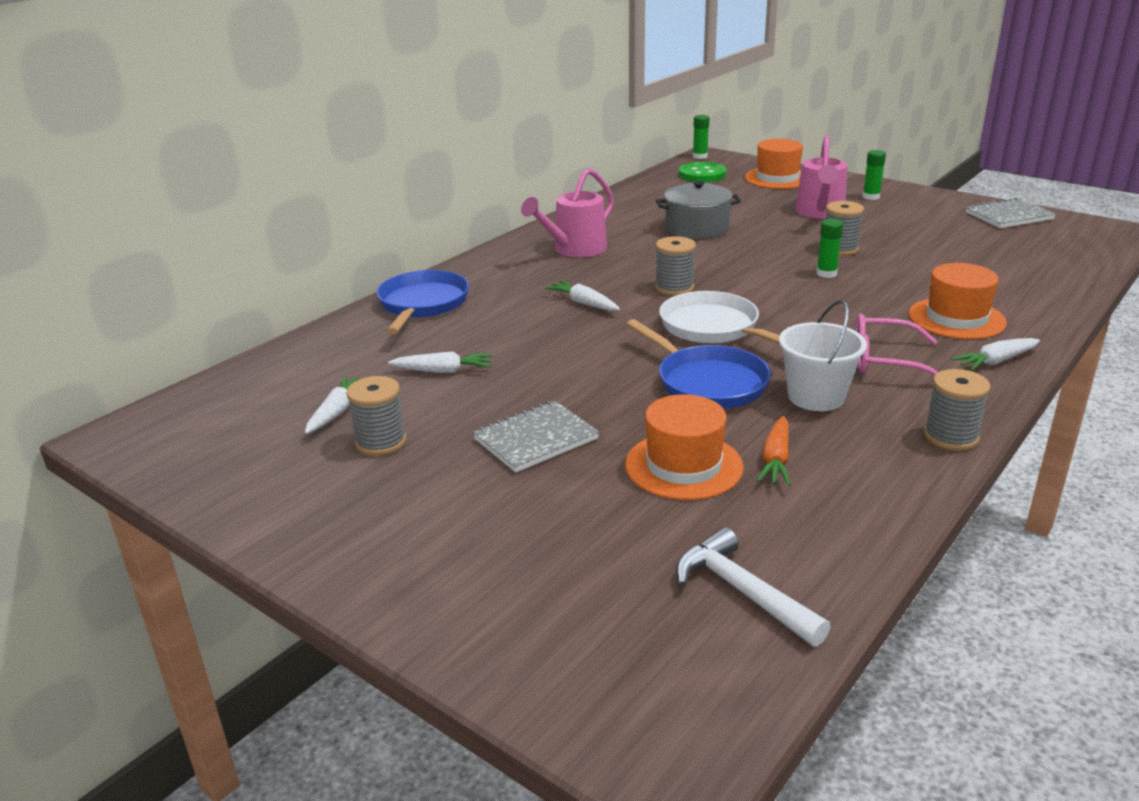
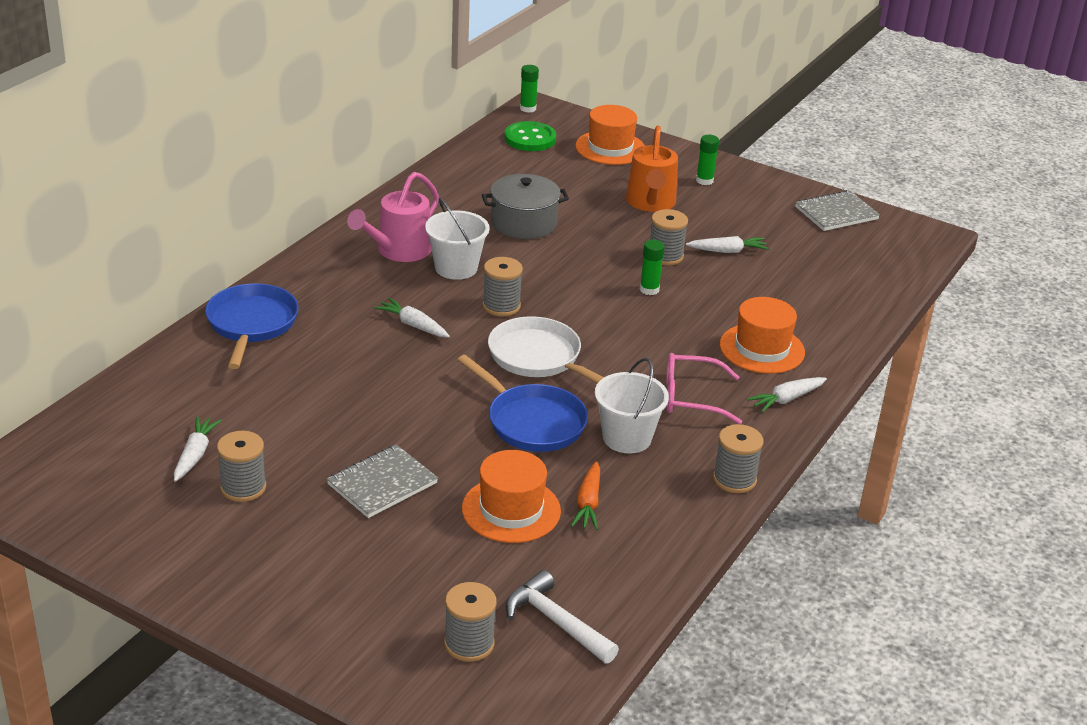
camera: 10 degrees left, 5 degrees up
white carrot [388,351,493,373] -> white carrot moved to [686,236,769,253]
pink watering can [795,135,847,219] -> orange watering can [626,125,678,212]
none -> white bucket [425,198,490,280]
none -> grey spool [444,582,497,662]

